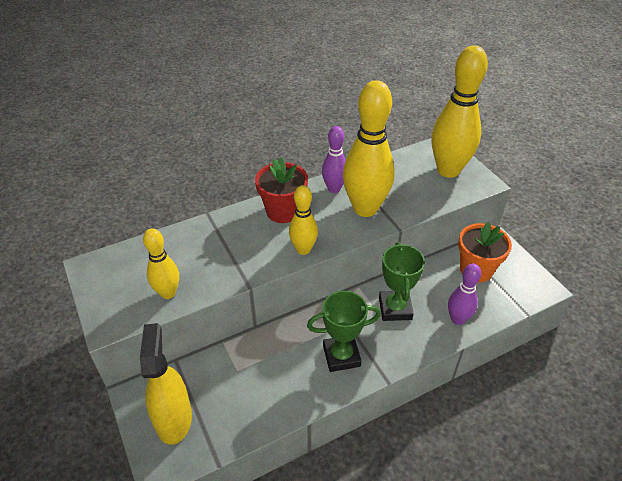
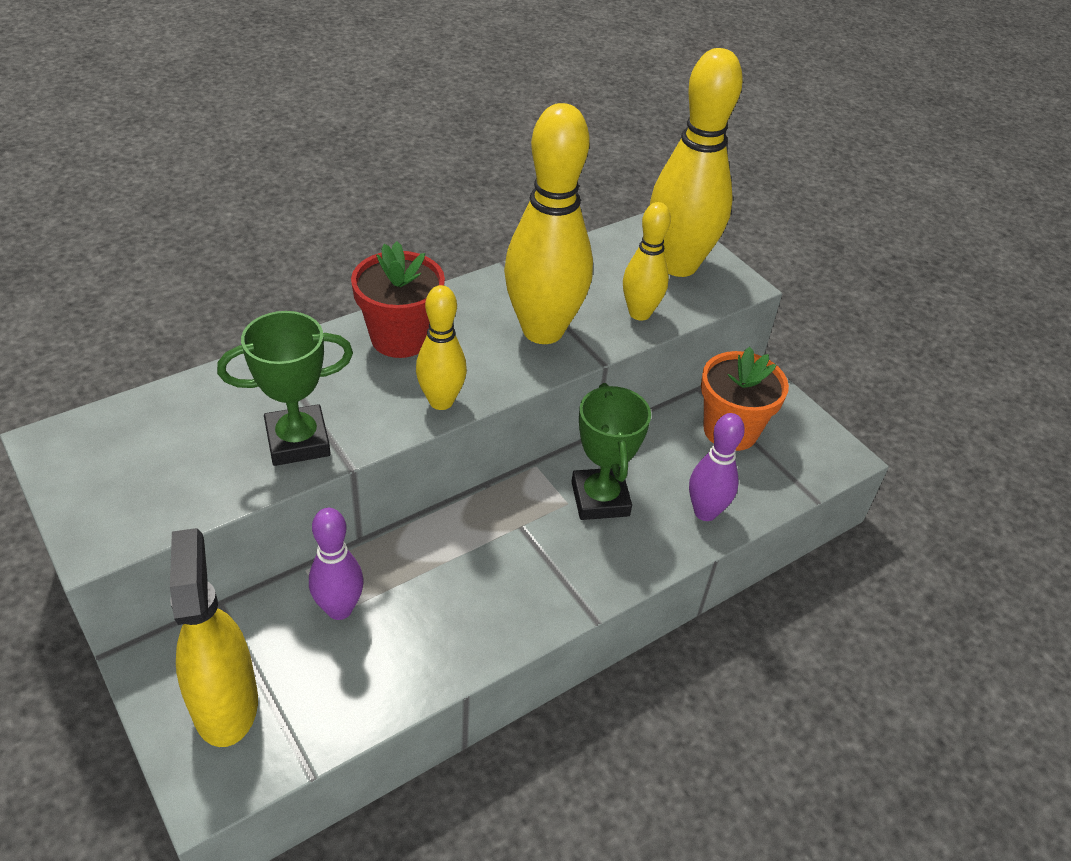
camera: 10 degrees left, 0 degrees up
yellow bowling pin [143,228,179,299] -> yellow bowling pin moved to [623,202,671,321]
green trophy [307,291,381,372] -> green trophy moved to [217,311,353,466]
purple bowling pin [322,126,346,193] -> purple bowling pin moved to [309,508,364,620]

